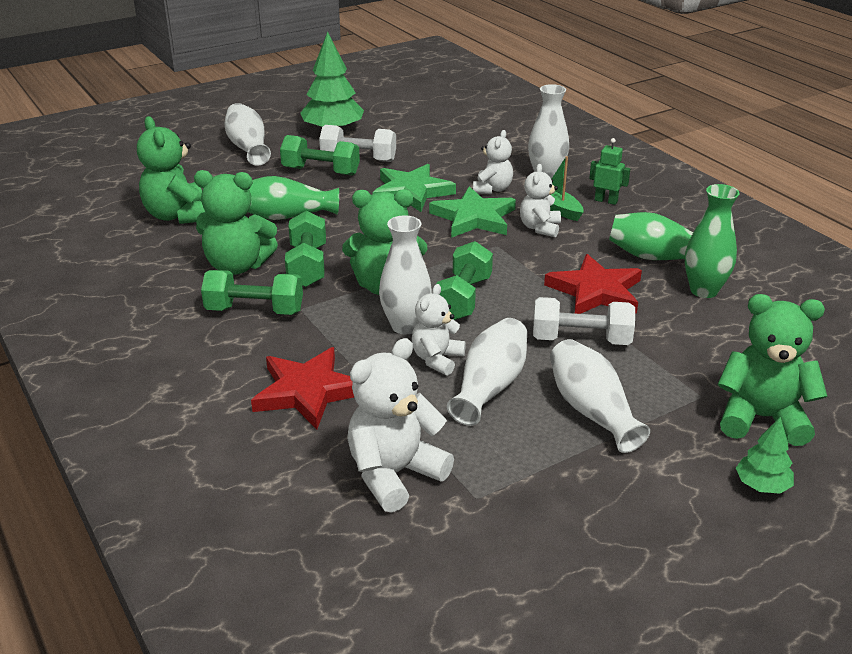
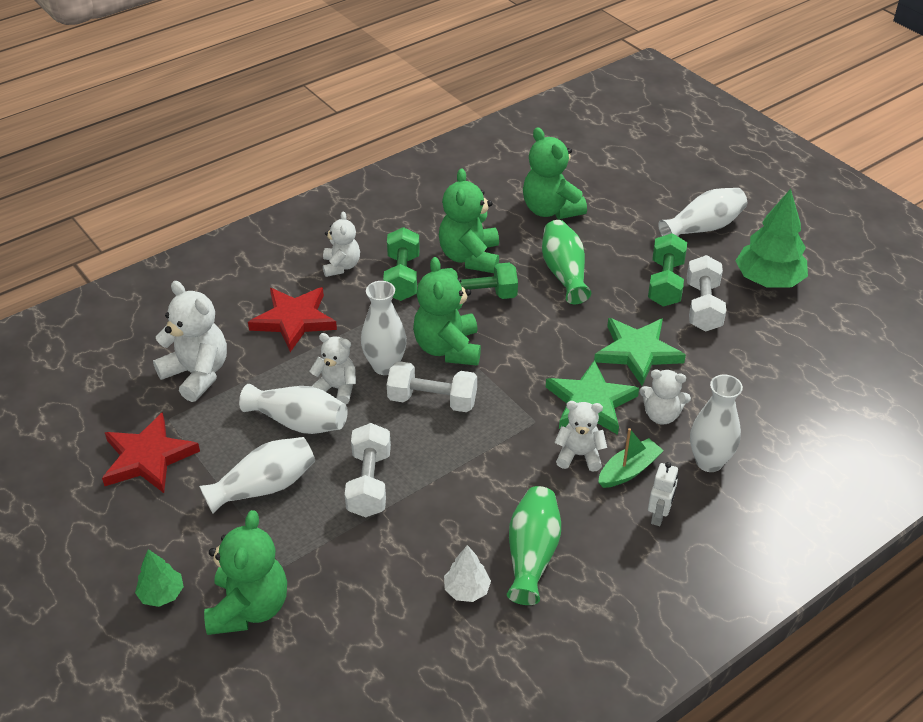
camera: 85 degrees right, 10 degrees up
green teddy bear [137,116,205,224] -> green teddy bear turned 90 degrees counterclockwise [523,127,587,219]
green dumbbell [437,241,493,320] -> white dumbbell [387,361,477,412]
red star [544,254,642,314] -> red star moved to [102,412,200,493]
green robot [589,138,630,205] -> white robot [648,462,678,526]
green vase [685,184,739,298] -> white tree [444,545,491,602]
none -> white teddy bear [323,211,360,277]

